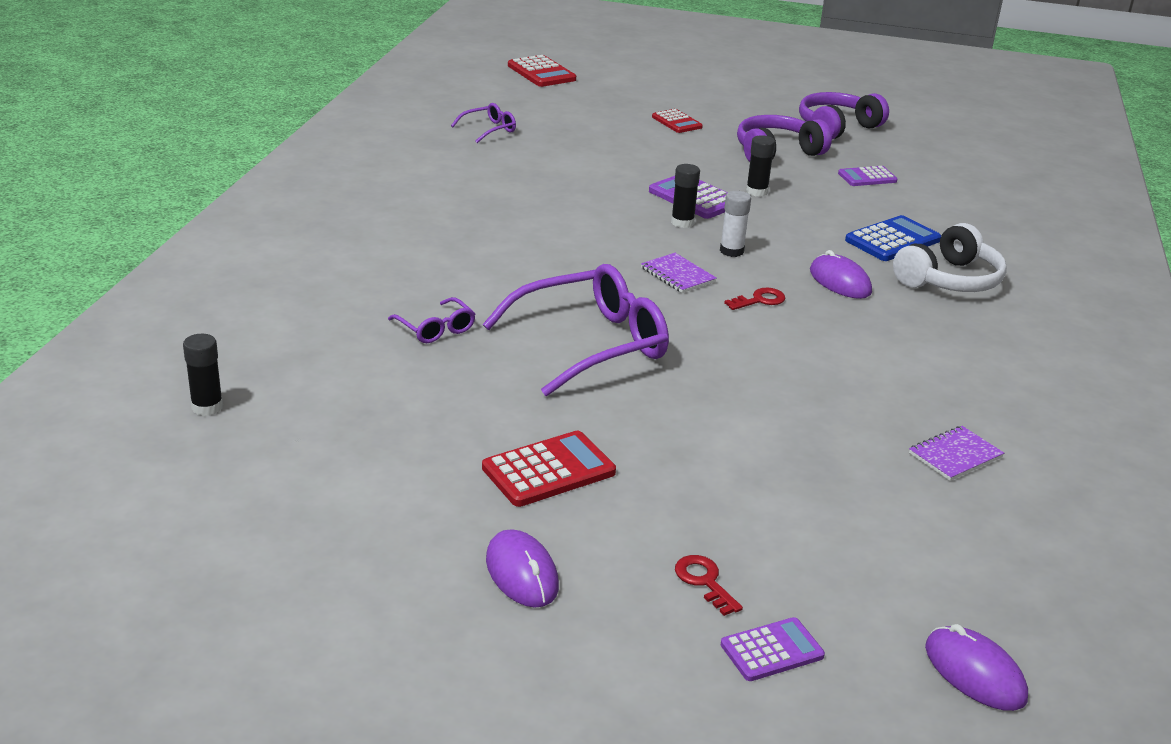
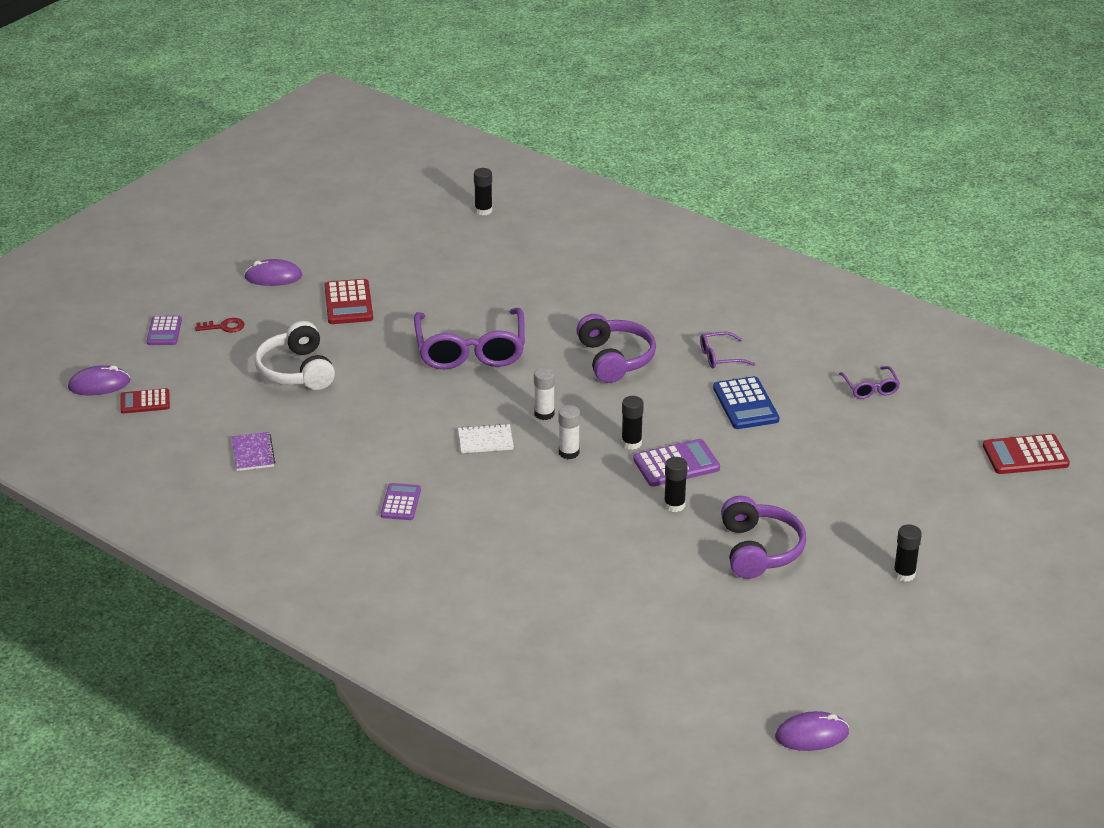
camera: 115 degrees right, 5 degrees up
purple glasses [388,297,475,343] -> purple glasses moved to [700,332,755,368]
purple notebook [641,253,717,293] -> white glue stick [534,367,555,420]
red calculator [652,109,703,133] -> red calculator moved to [121,388,170,414]
red key [724,288,785,310] -> white notebook [458,424,514,453]
purple headphones [799,92,889,139] -> purple headphones moved to [576,314,656,383]
purple mouse [810,250,872,299] -> purple mouse moved to [775,711,849,751]
purple calculator [838,166,898,186] -> purple calculator moved to [381,483,421,520]
blue calculator [845,215,941,261] -> blue calculator moved to [713,376,779,429]
white headphones [893,223,1007,292] -> white headphones moved to [255,321,335,390]
none -> black glue stick [893,525,922,582]

